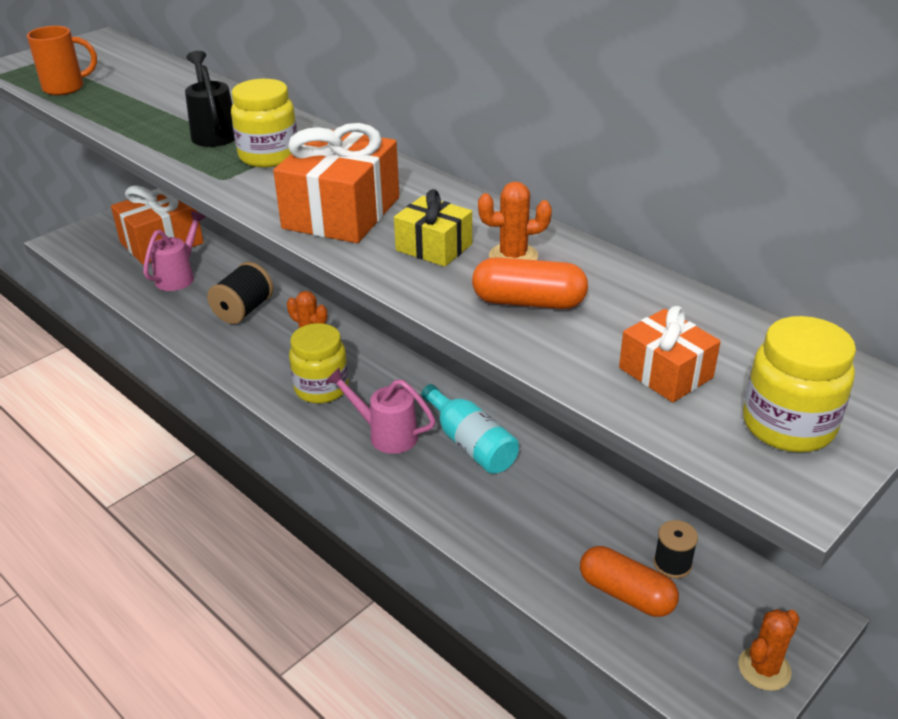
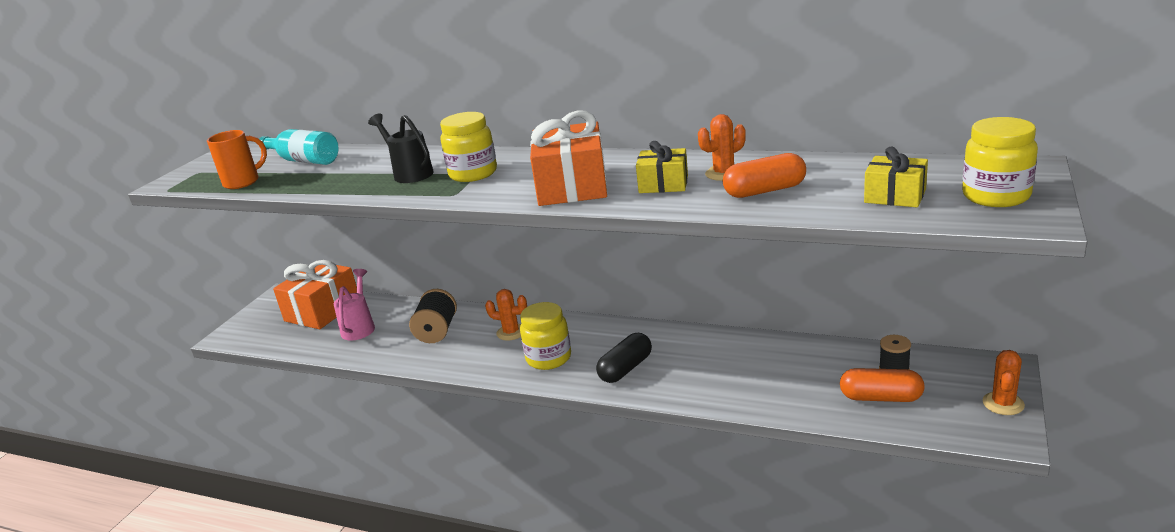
camera: 20 degrees left, 10 degrees down
pink watering can [325,368,436,454] -> black capsule [596,333,652,383]
turquoise bottle [422,384,519,474] -> turquoise bottle moved to [260,129,339,165]
orange gift [619,306,721,402] -> yellow gift [864,147,928,207]

